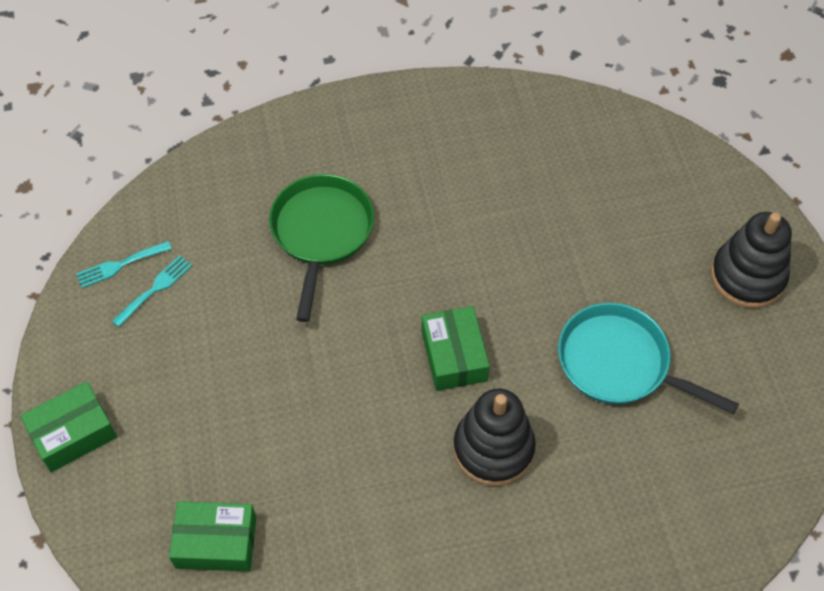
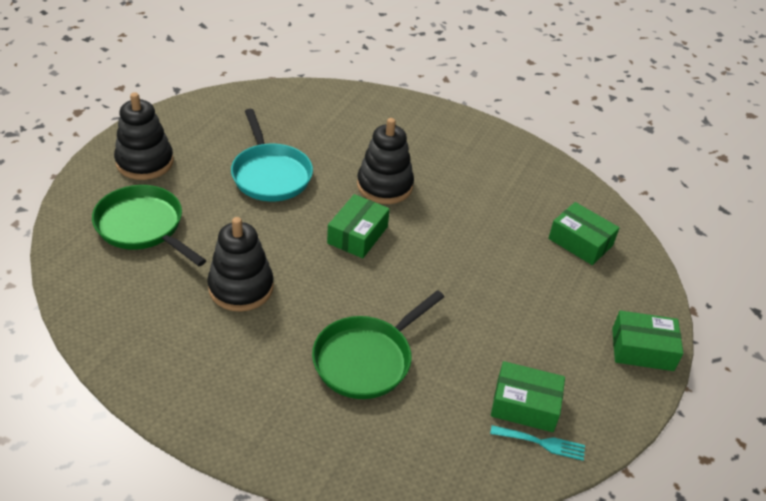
camera: 145 degrees left, 15 degrees down
turquoise fork [112,256,192,327] -> green box [491,361,565,432]
none -> green pan [92,185,207,266]
none -> black stacking toy [207,217,274,311]

